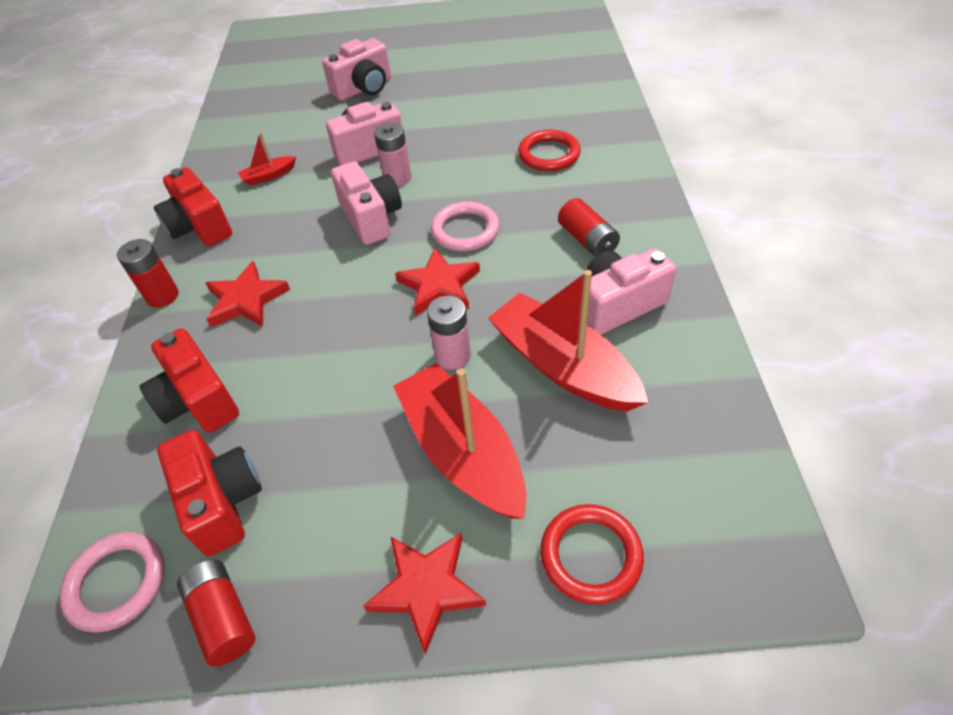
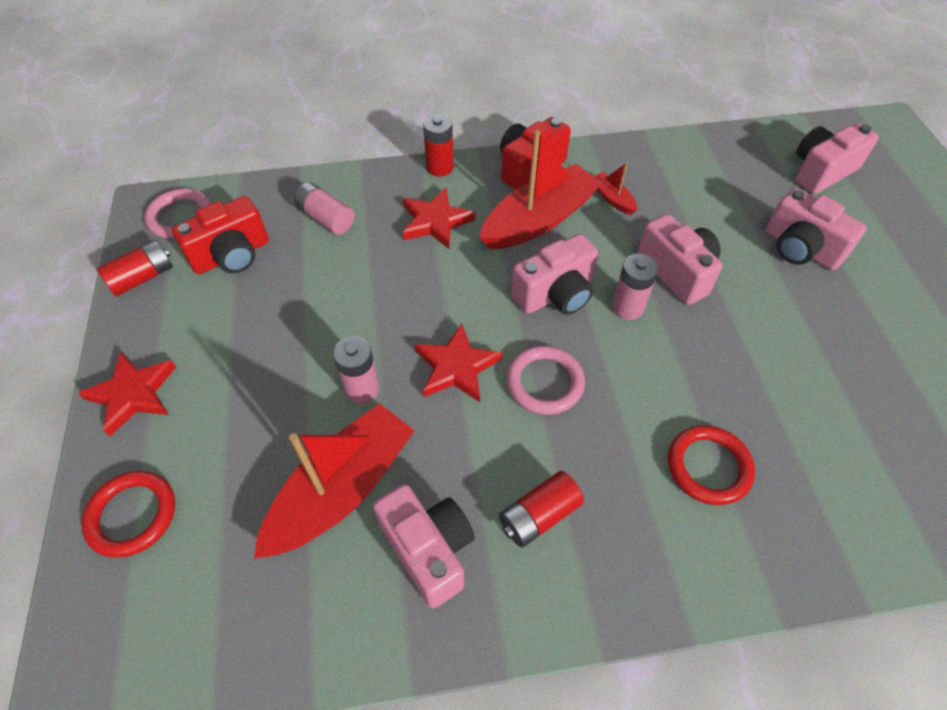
camera: 80 degrees right, 5 degrees up
red camera [139,328,239,433] -> pink battery [294,182,355,235]
red boat [393,363,526,519] -> red boat moved to [479,130,602,250]
none -> pink camera [795,123,879,194]

